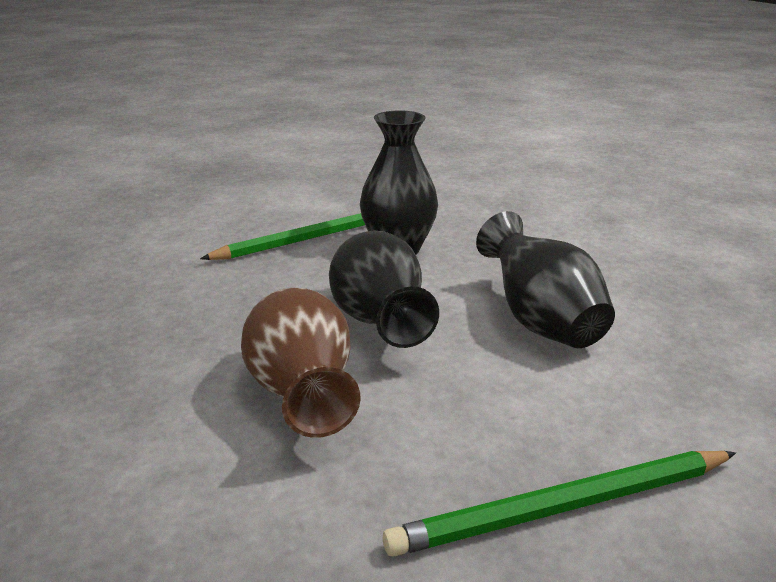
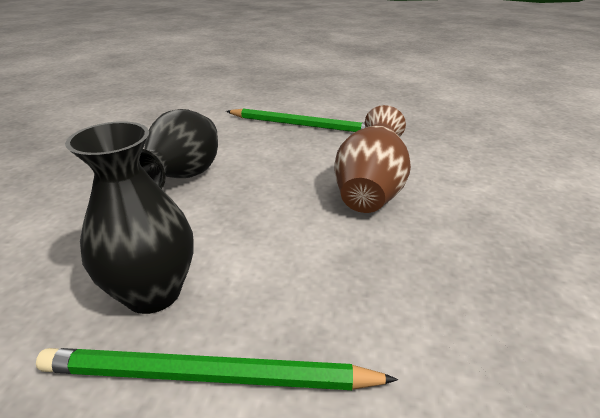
camera: 145 degrees left, 5 degrees up
black vase [329,230,439,348] -> none

